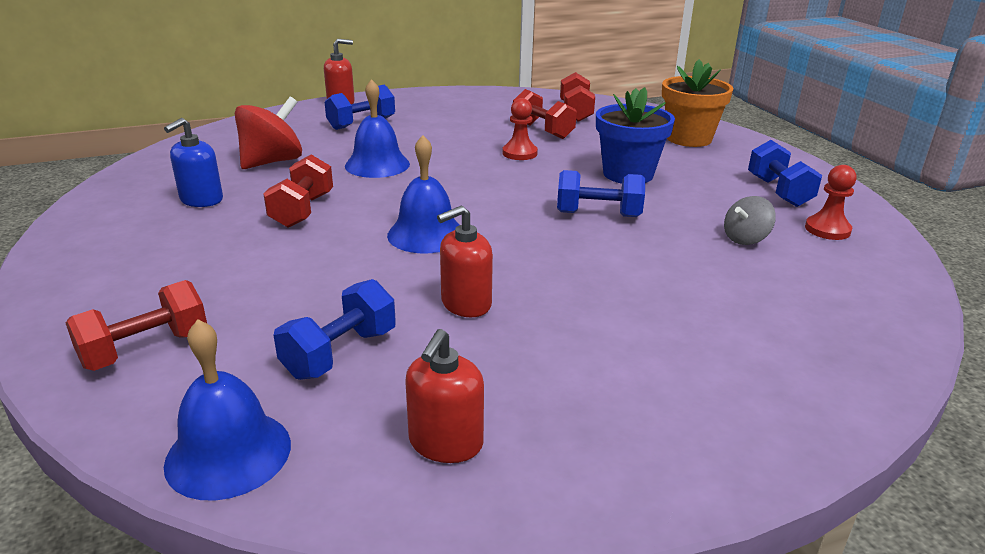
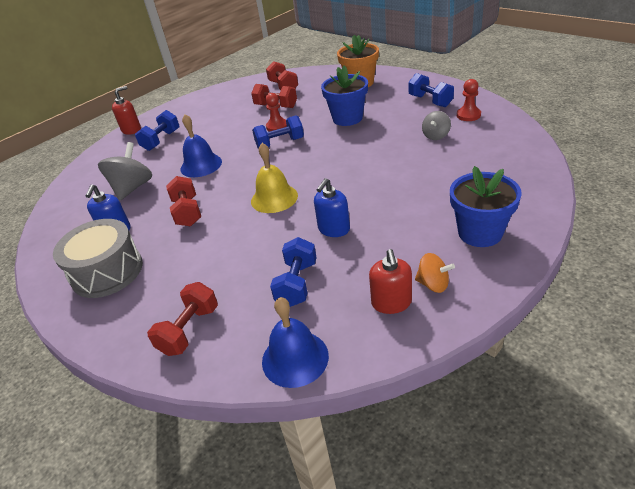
camera: 20 degrees left, 10 degrees up
red spinning top [235,97,302,169] -> grey spinning top [98,142,152,200]
blue bell [387,135,459,254] -> yellow bell [251,143,298,213]
red soap dispenser [437,206,493,317] -> blue soap dispenser [314,178,350,237]
blue dumbbell [557,170,645,217] -> blue dumbbell moved to [252,115,304,149]
none -> grey drum [53,219,143,298]
none -> orange spinning top [415,253,455,293]
none -> blue flower pot [450,166,522,247]

